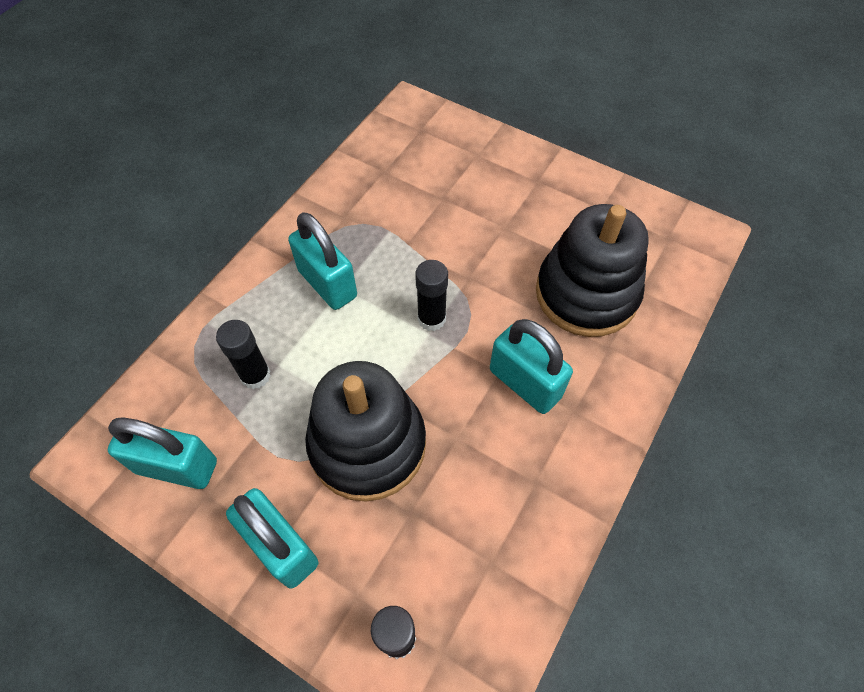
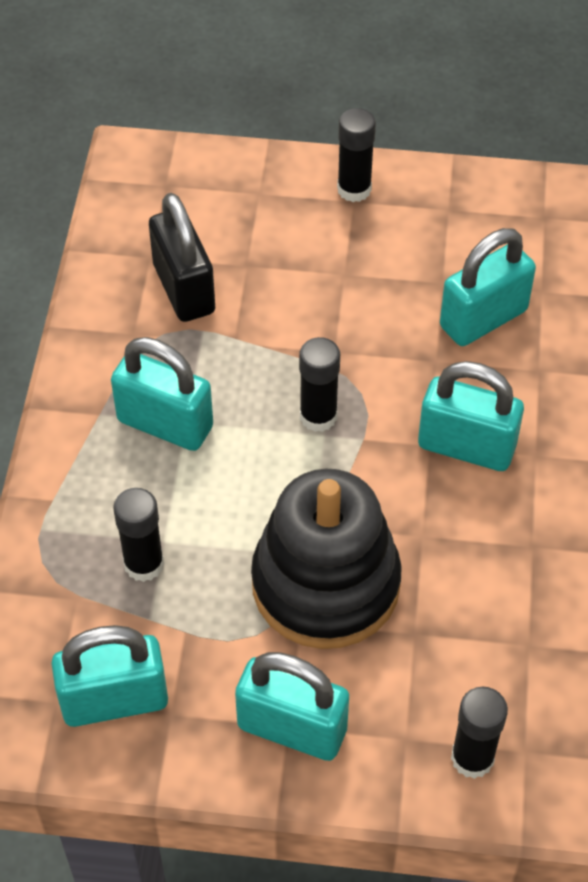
camera: 25 degrees left, 5 degrees down
black stacking toy [536,204,649,337] -> turquoise padlock [440,228,536,346]
none -> black padlock [149,193,215,322]
none -> black glue stick [337,108,376,202]

